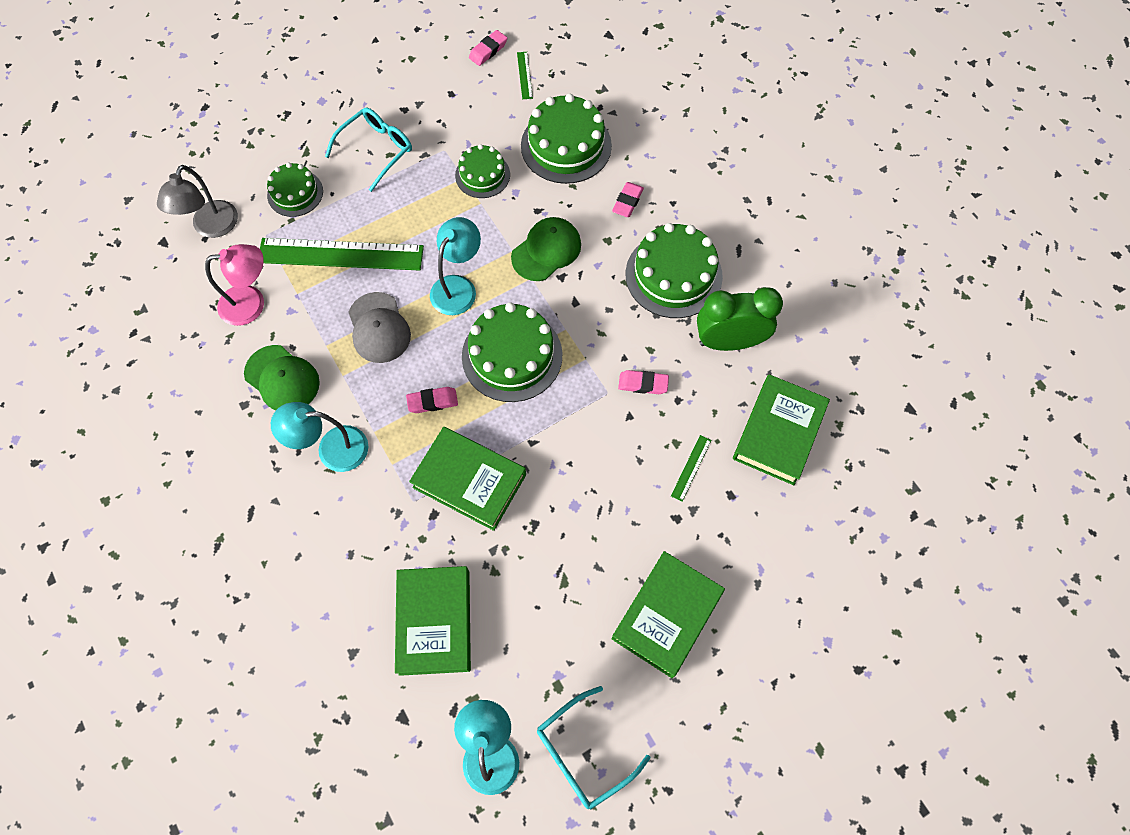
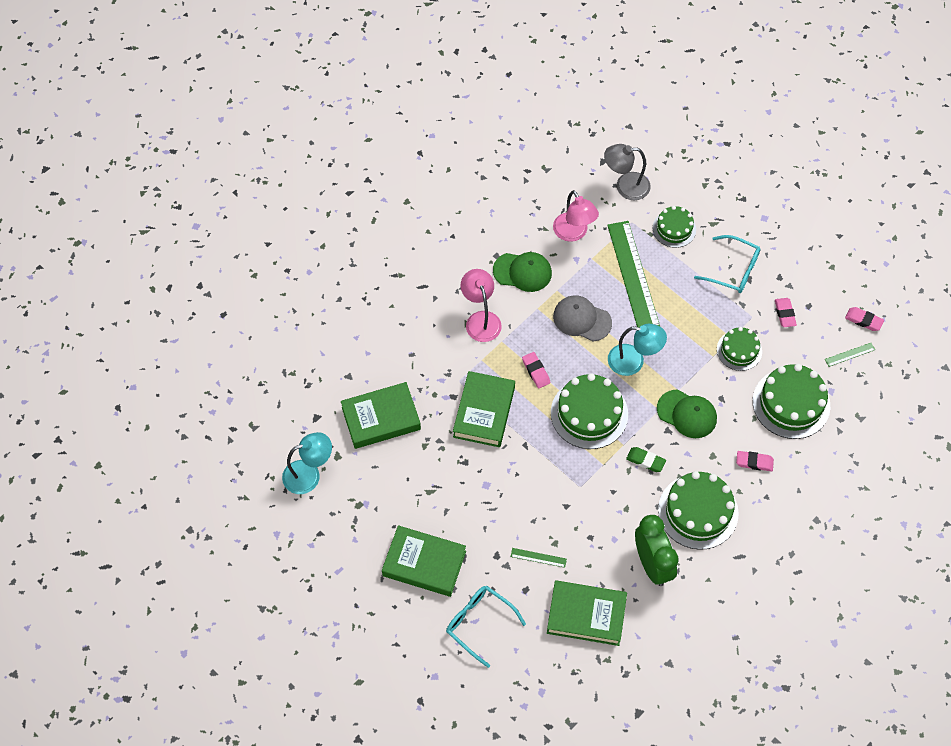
camera: 75 degrees right, 5 degrees down
green cap [244,345,320,410] -> green cap turned 105 degrees counterclockwise [493,252,552,292]
turquoise lamp [271,402,368,472] -> pink lamp [461,269,502,342]
grey cap [348,292,411,363] -> grey cap turned 60 degrees clockwise [553,295,612,341]
turquoise glasses [537,686,650,810] -> turquoise glasses moved to [446,586,526,668]
pink eraser [618,370,669,394] -> pink eraser moved to [775,298,797,327]
none -> green eraser [626,447,666,472]

